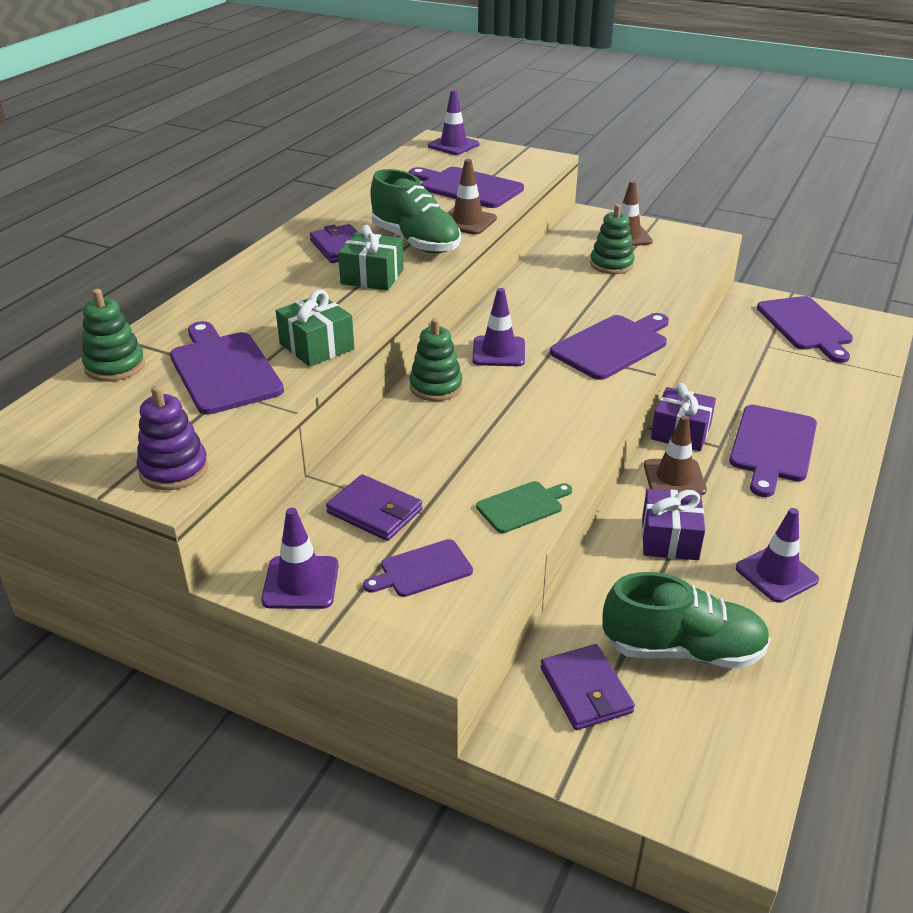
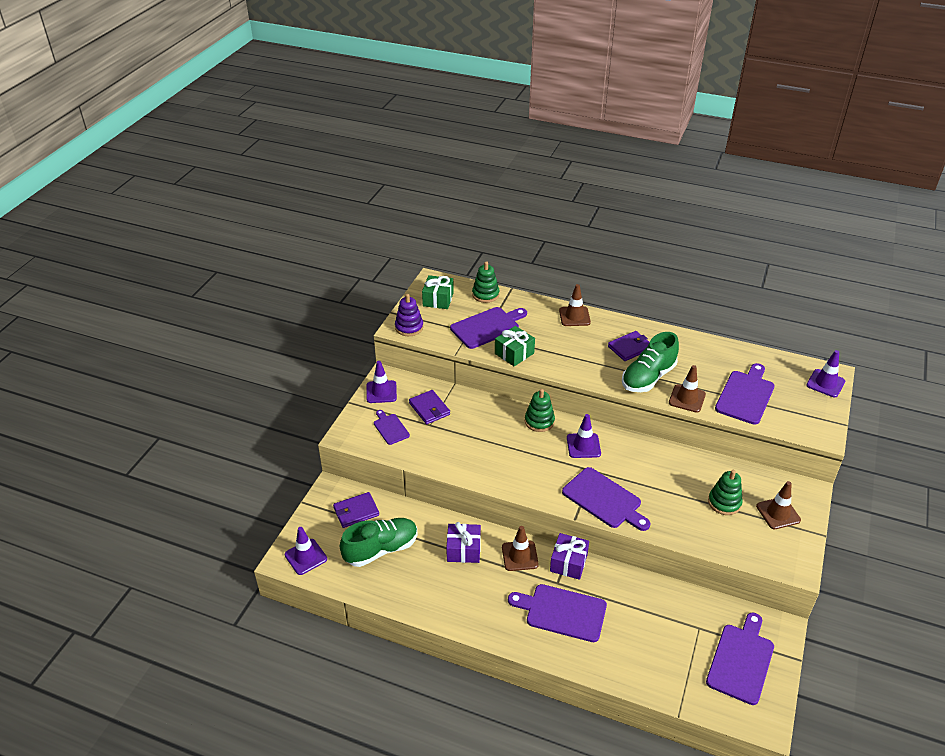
camera: 85 degrees right, 5 degrees up
purple wallet [326,474,422,541] -> purple wallet turned 60 degrees counterclockwise [409,390,450,424]
green gift [338,225,403,291] -> green gift moved to [422,275,454,309]
green cutting board [476,481,572,533] -> none
green shoe [602,572,770,669] -> green shoe turned 120 degrees counterclockwise [340,518,418,567]
purple traffic cone [736,508,819,603] -> purple traffic cone moved to [285,527,327,575]
purple cutting board [757,296,853,363] -> purple cutting board turned 135 degrees clockwise [706,613,774,705]
none -> brown traffic cone [559,284,591,326]

